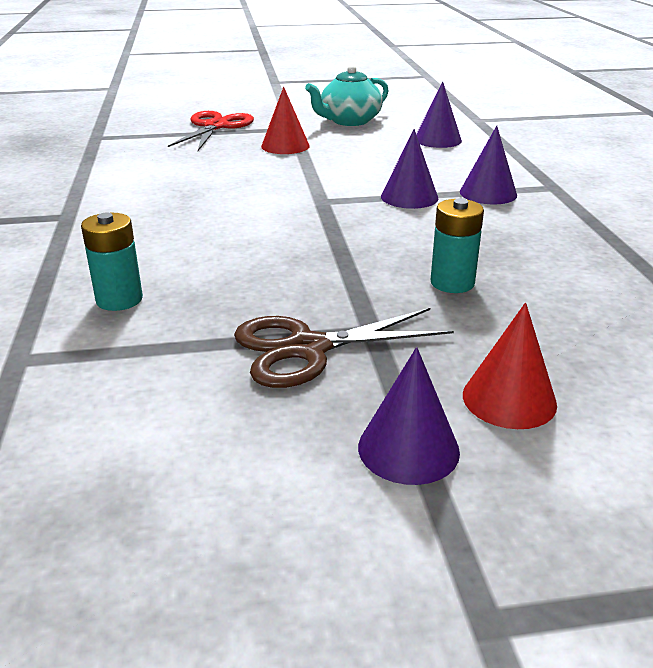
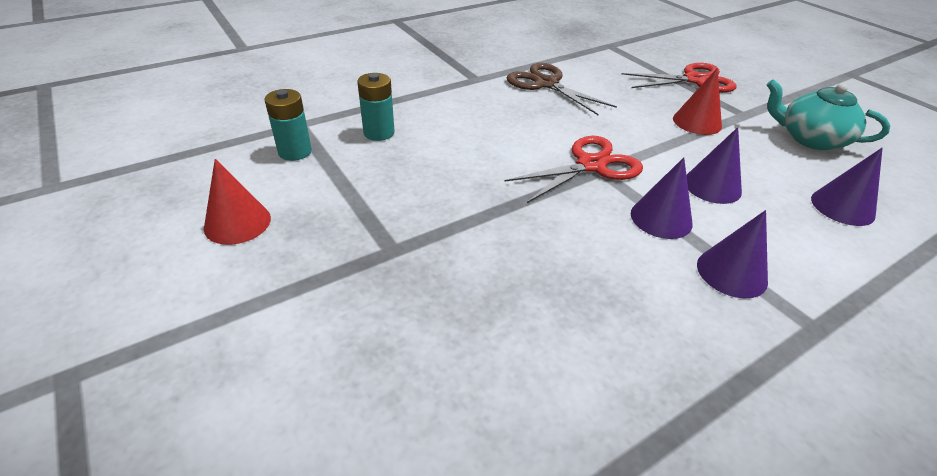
camera: 65 degrees right, 10 degrees up
brown scissors [234,308,454,388] -> brown scissors moved to [506,63,617,115]
purple cone [358,347,460,485] -> purple cone moved to [686,127,742,204]
turquoise battery [431,198,484,293] -> turquoise battery moved to [265,89,312,161]
red cone [463,302,557,429] -> red cone moved to [204,159,271,245]
none -> red scissors [505,136,643,203]

